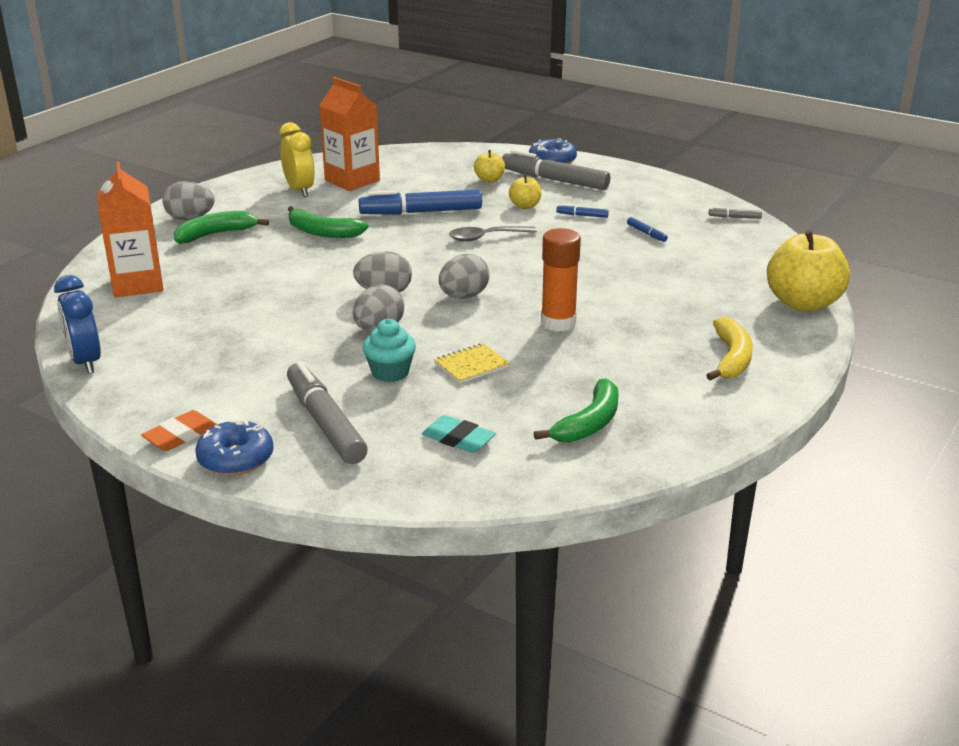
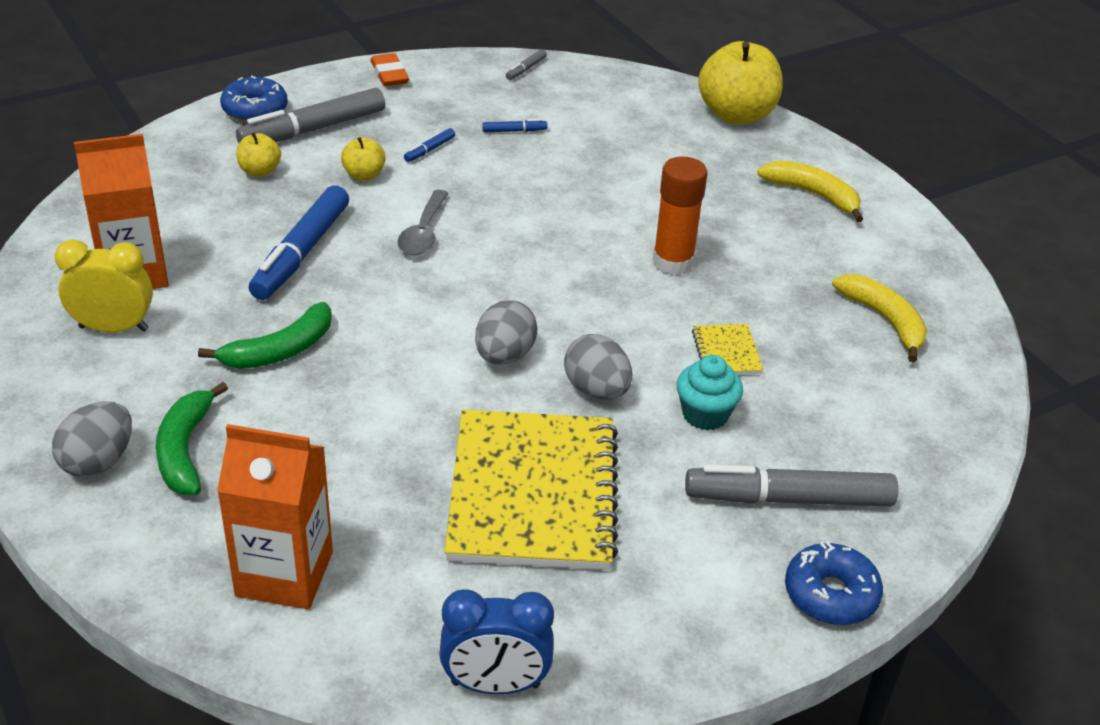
camera: 65 degrees left, 10 degrees up
orange eraser [141,410,217,451] -> orange eraser moved to [370,53,409,86]
turquoise eraser [422,415,496,453] -> none
grey egg [439,254,490,299] -> none
green banana [534,379,619,442] -> yellow banana [832,274,927,362]
none -> yellow notebook [444,410,618,570]

